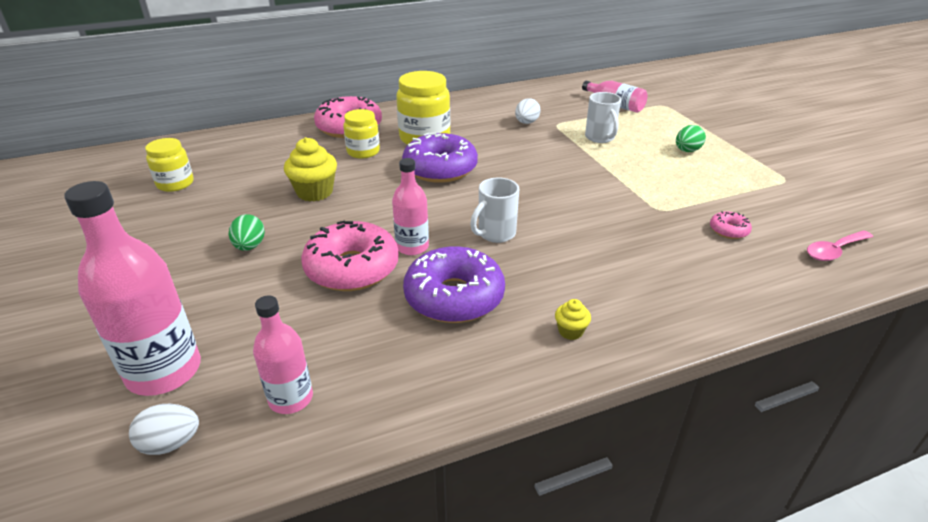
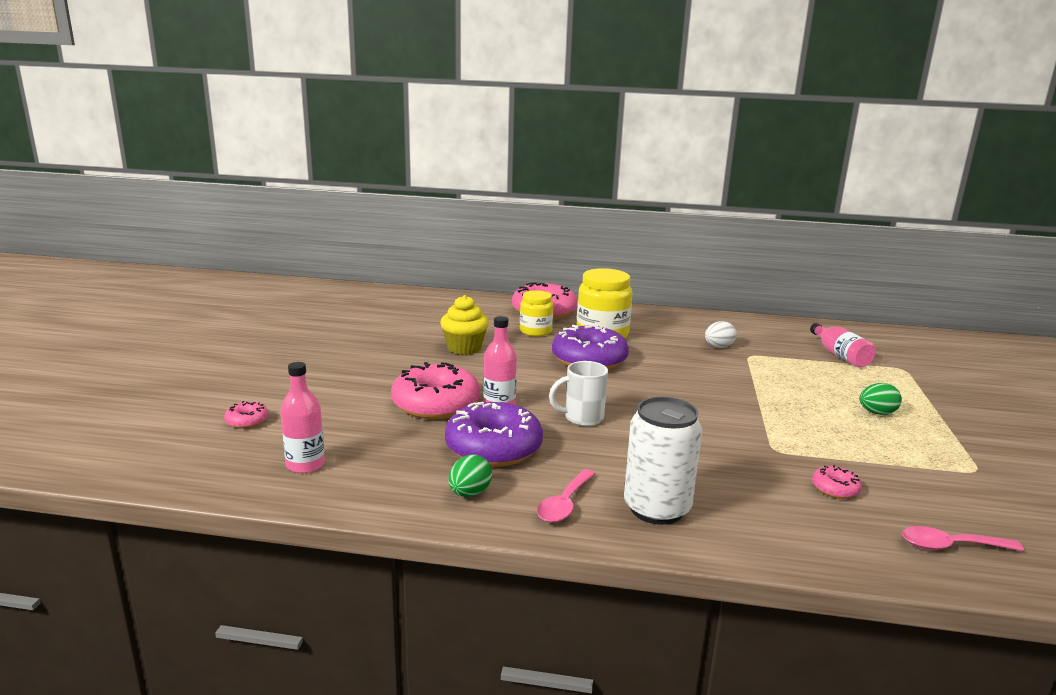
camera: 30 degrees right, 15 degrees down
pink bottle [64,181,201,396] -> pink donut [224,401,268,429]
white egg [129,404,199,455] -> none
yellow jar [145,138,194,192] -> none
green egg [229,214,265,251] -> green egg moved to [449,454,492,497]
yellow cupcake [555,299,591,340] -> pink spoon [537,469,595,523]
white mug [585,92,621,143] -> none
none -> white can [624,397,702,525]

